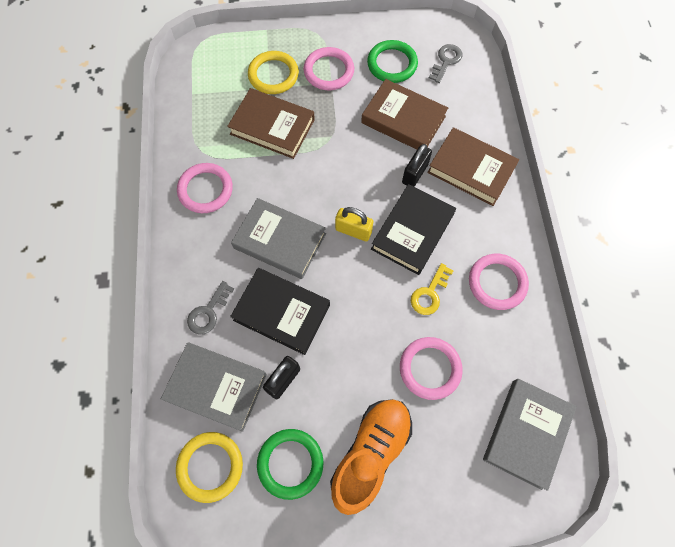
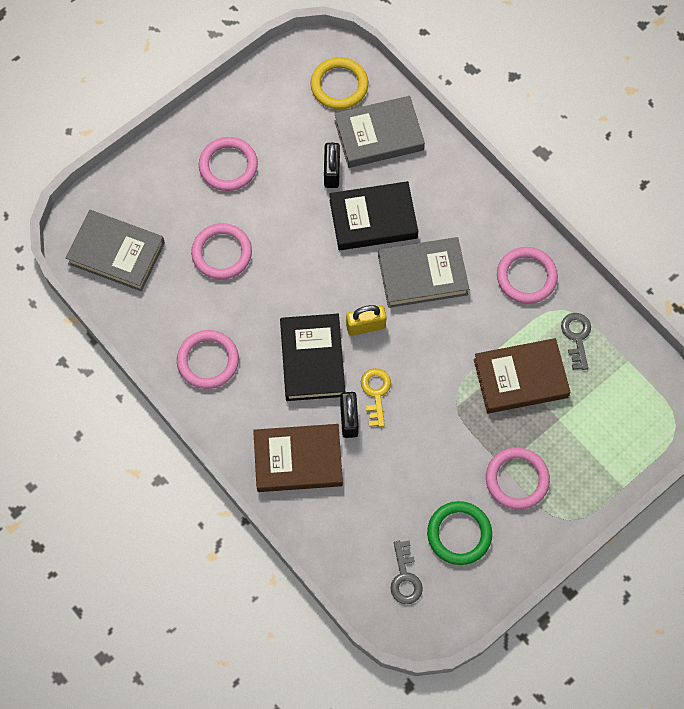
camera: 145 degrees right, 0 degrees up
grey key [187,281,234,334] -> grey key moved to [561,313,591,370]
yellow ring [248,51,299,94] -> none
green ring [257,429,323,500] -> none
orange shoe [330,399,412,515] -> pink ring [199,137,258,191]
brown book [361,79,448,150] -> none
yellow key [411,263,454,315] -> yellow key moved to [361,368,391,427]
grey book [483,379,577,491] -> grey book turned 60 degrees counterclockwise [65,210,165,291]

